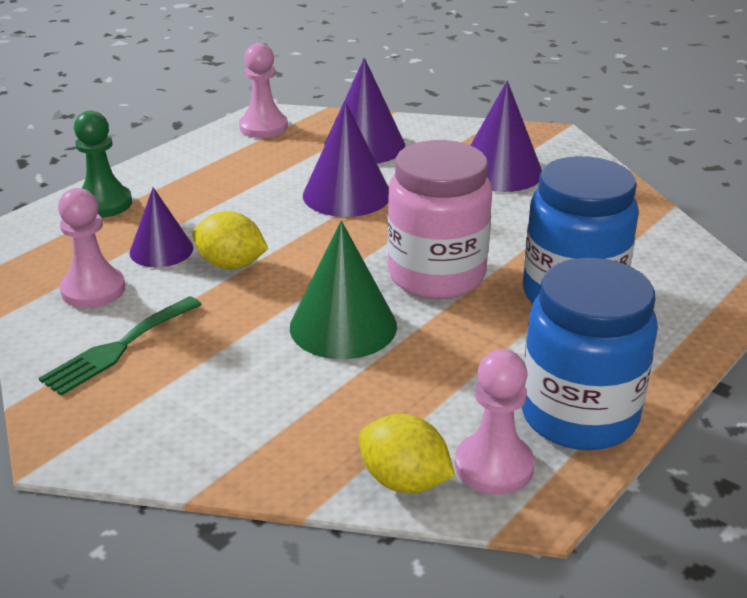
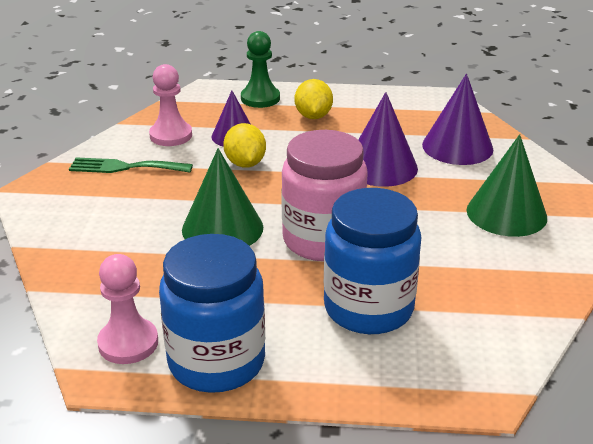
camera: 55 degrees right, 0 degrees up
pink pawn [239,43,288,138] -> none
yellow lemon [359,414,455,493] -> yellow lemon moved to [294,79,333,119]
purple cone [470,81,542,192] -> green cone [467,134,547,237]

